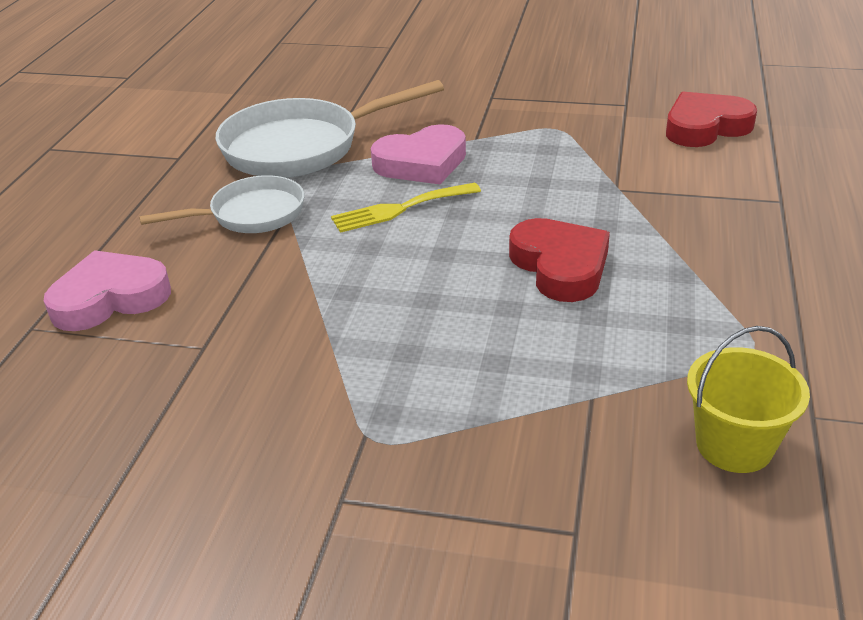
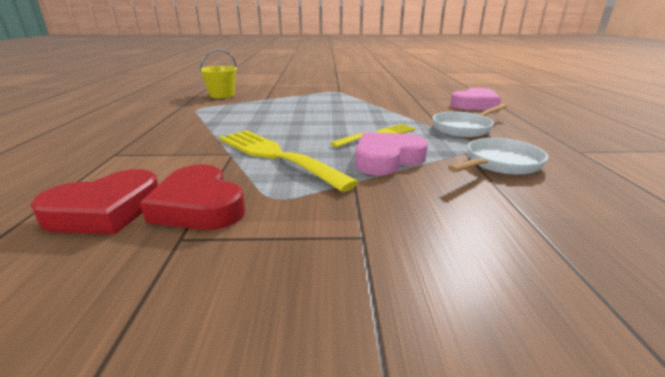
camera: 165 degrees right, 10 degrees down
white pan [215,80,444,178] -> white pan [448,138,548,175], size x0.61
red heart [509,218,610,302] -> red heart moved to [140,164,245,230]
none -> yellow fork [219,130,359,192]

